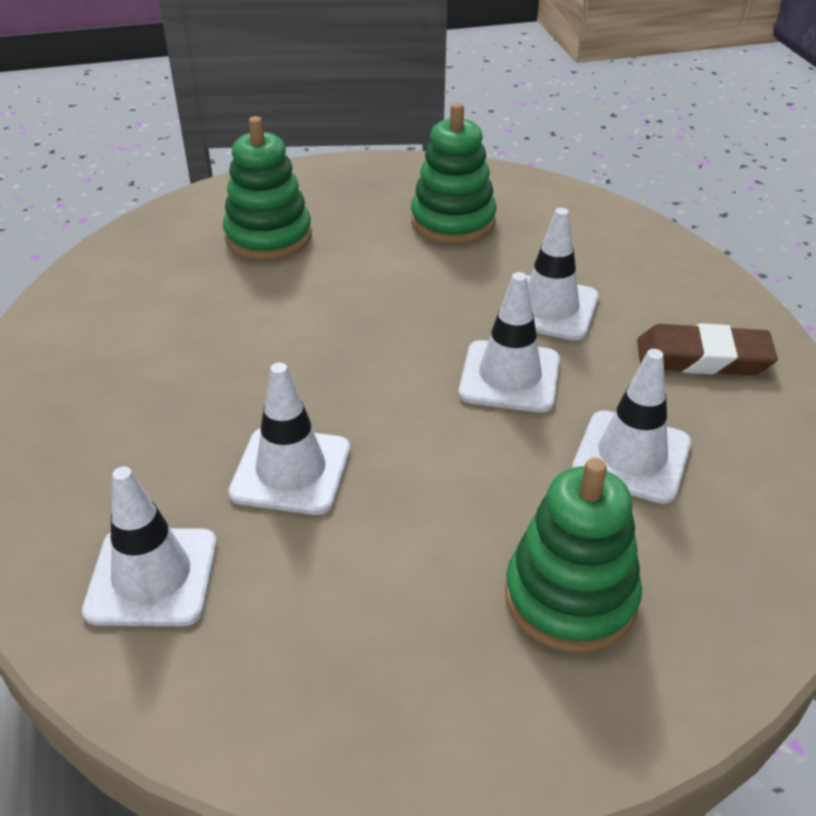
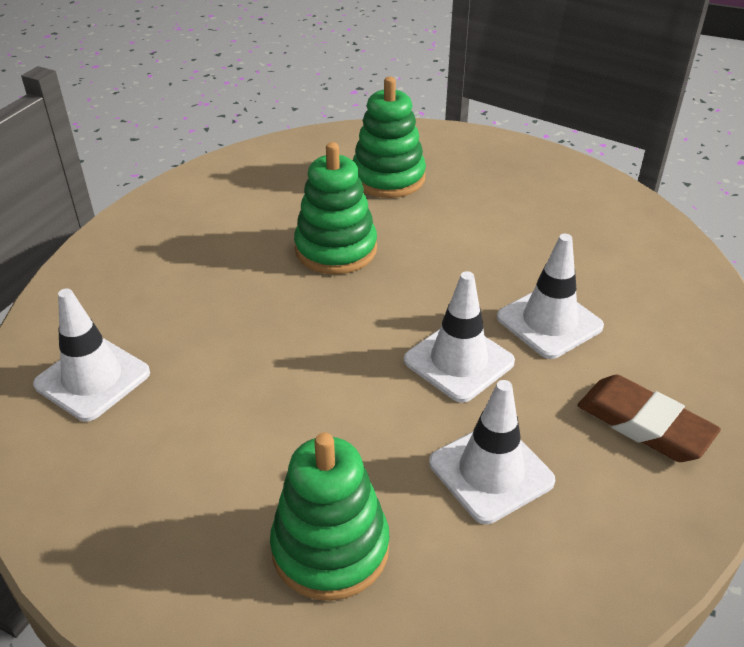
camera: 35 degrees right, 0 degrees up
white traffic cone [228,363,350,515] -> none
green stacking toy [411,103,497,244] -> green stacking toy moved to [294,142,377,274]

